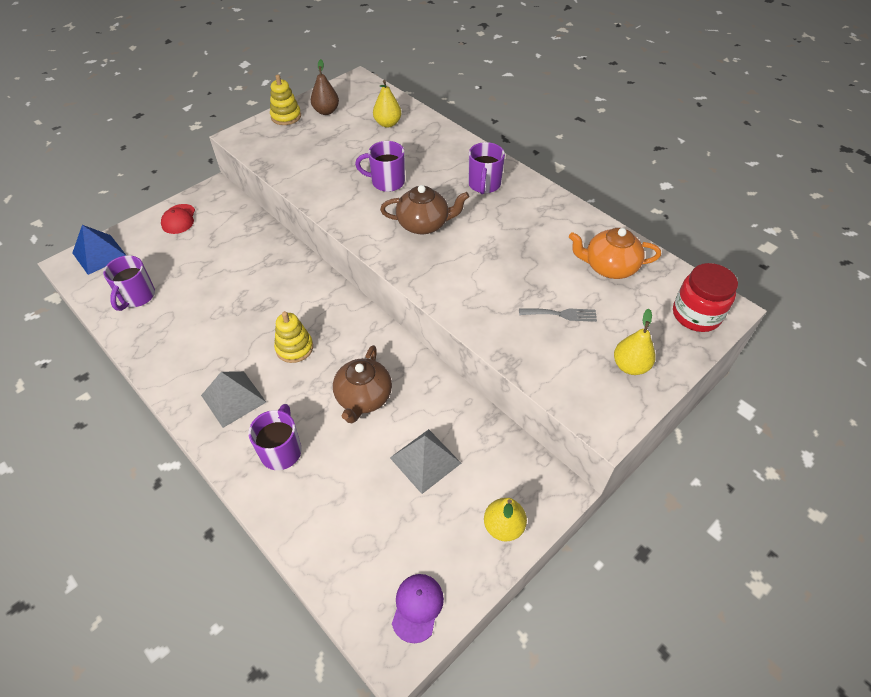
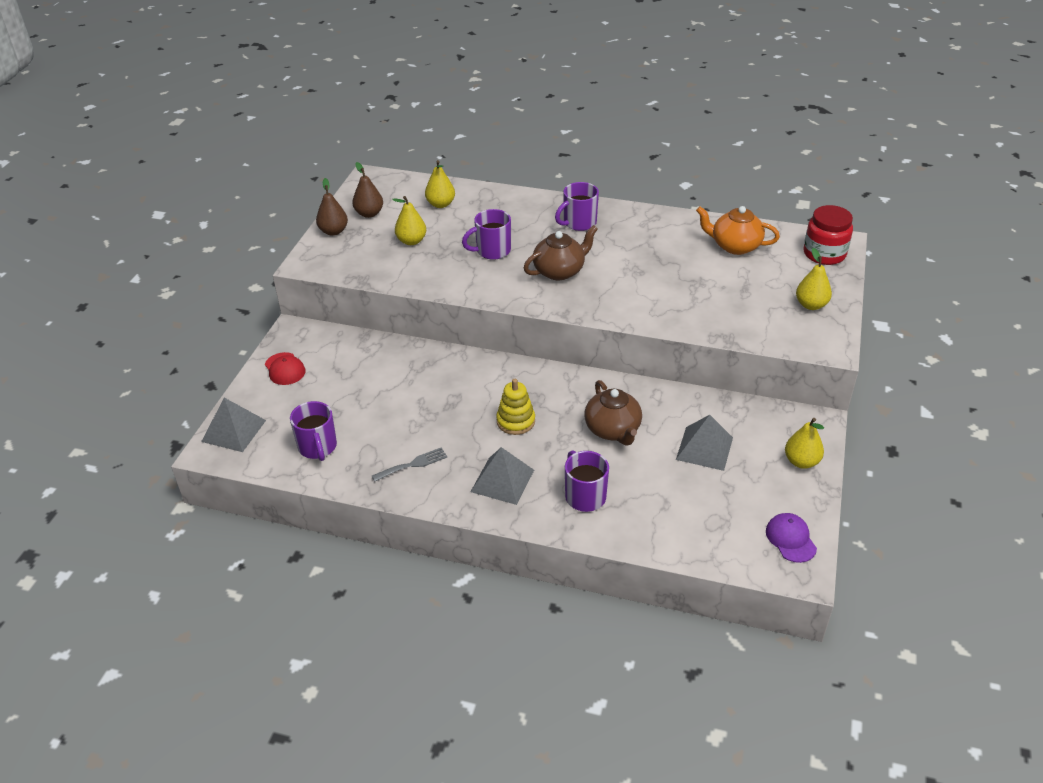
camera: 30 degrees left, 10 degrees down
blue pyramid [72,225,127,275] -> grey pyramid [201,398,266,452]
yellow stacking toy [270,75,301,125] -> brown pear [316,178,348,236]
purple mug [468,142,505,194] -> purple mug turned 75 degrees clockwise [555,182,599,231]
grey fork [519,308,597,322] -> grey fork moved to [372,447,447,482]
orange teapot [569,228,661,279] -> orange teapot turned 45 degrees clockwise [696,206,780,255]
none -> yellow pear [392,196,426,245]

